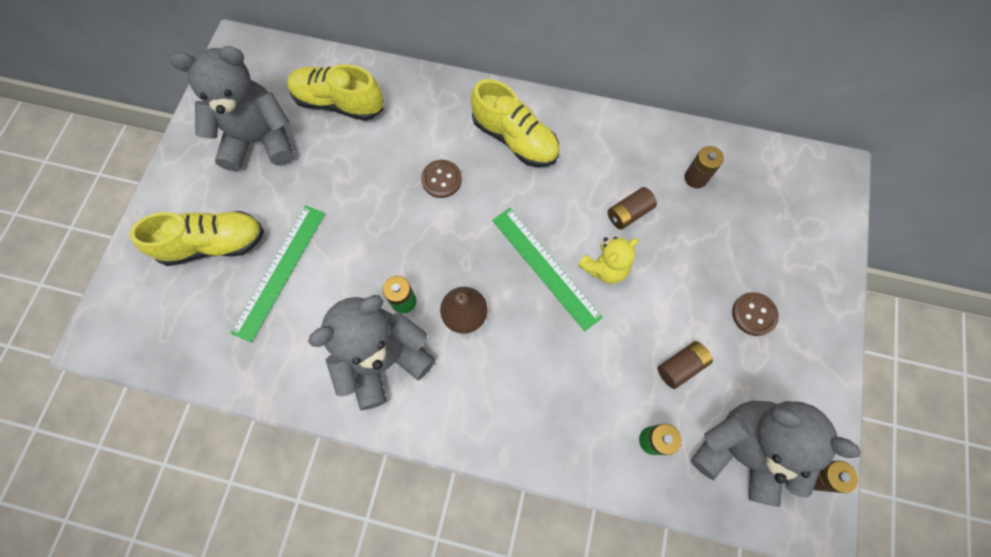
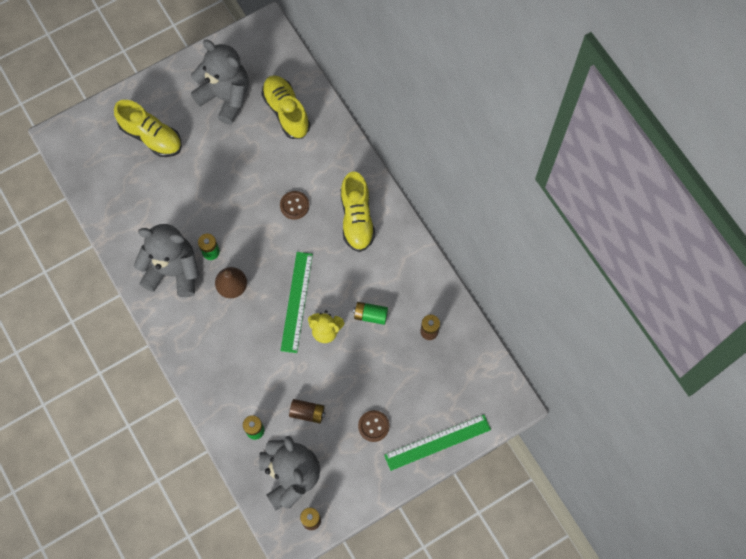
camera: 45 degrees right, 0 degrees up
green ruler [231,205,325,343] -> green ruler moved to [384,415,491,471]
brown battery [608,187,657,230] -> green battery [353,302,388,325]

